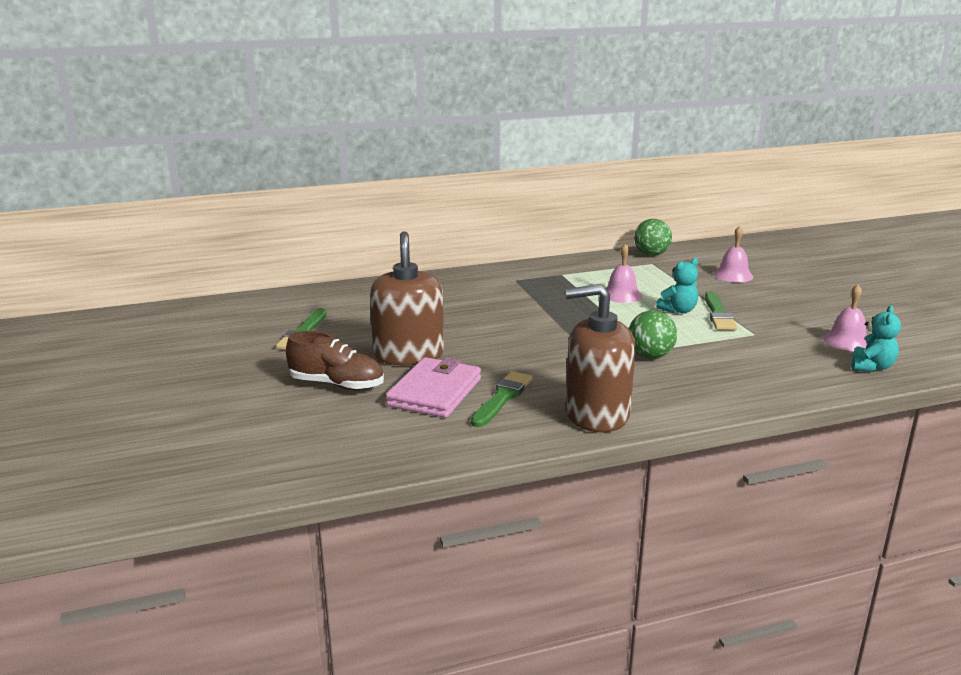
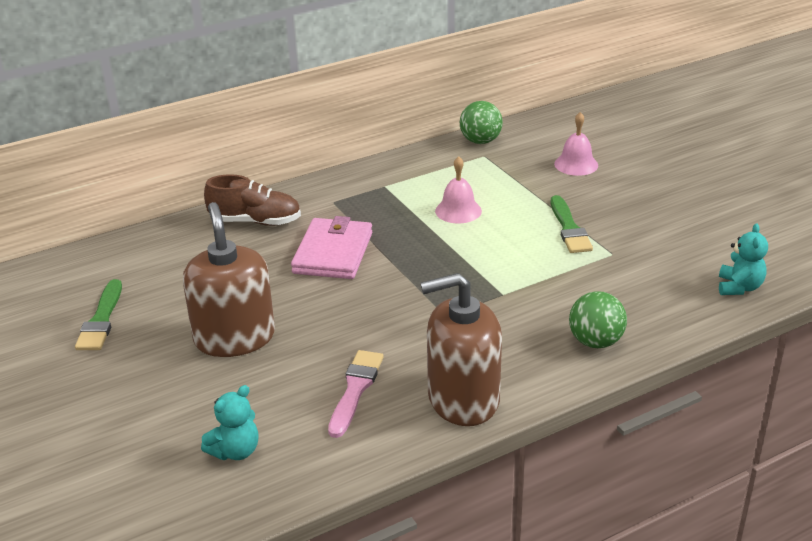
camera: 10 degrees left, 10 degrees up
brown shoe [286,331,384,390] -> brown shoe moved to [204,174,301,226]
pink wallet [386,357,481,418] -> pink wallet moved to [291,216,372,279]
green brush [471,371,533,427] -> pink brush [328,350,384,438]
green ball [629,310,677,359] -> green ball moved to [569,291,627,348]
turquoise teddy bear [656,258,698,313] -> turquoise teddy bear moved to [201,385,259,460]
pink bell [823,285,868,351] -> none

